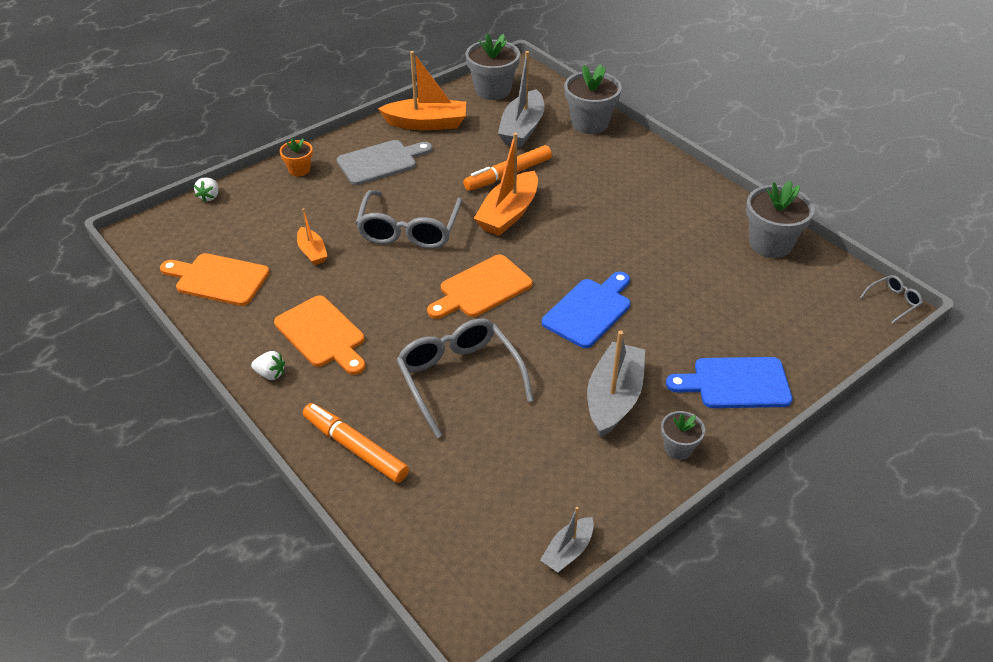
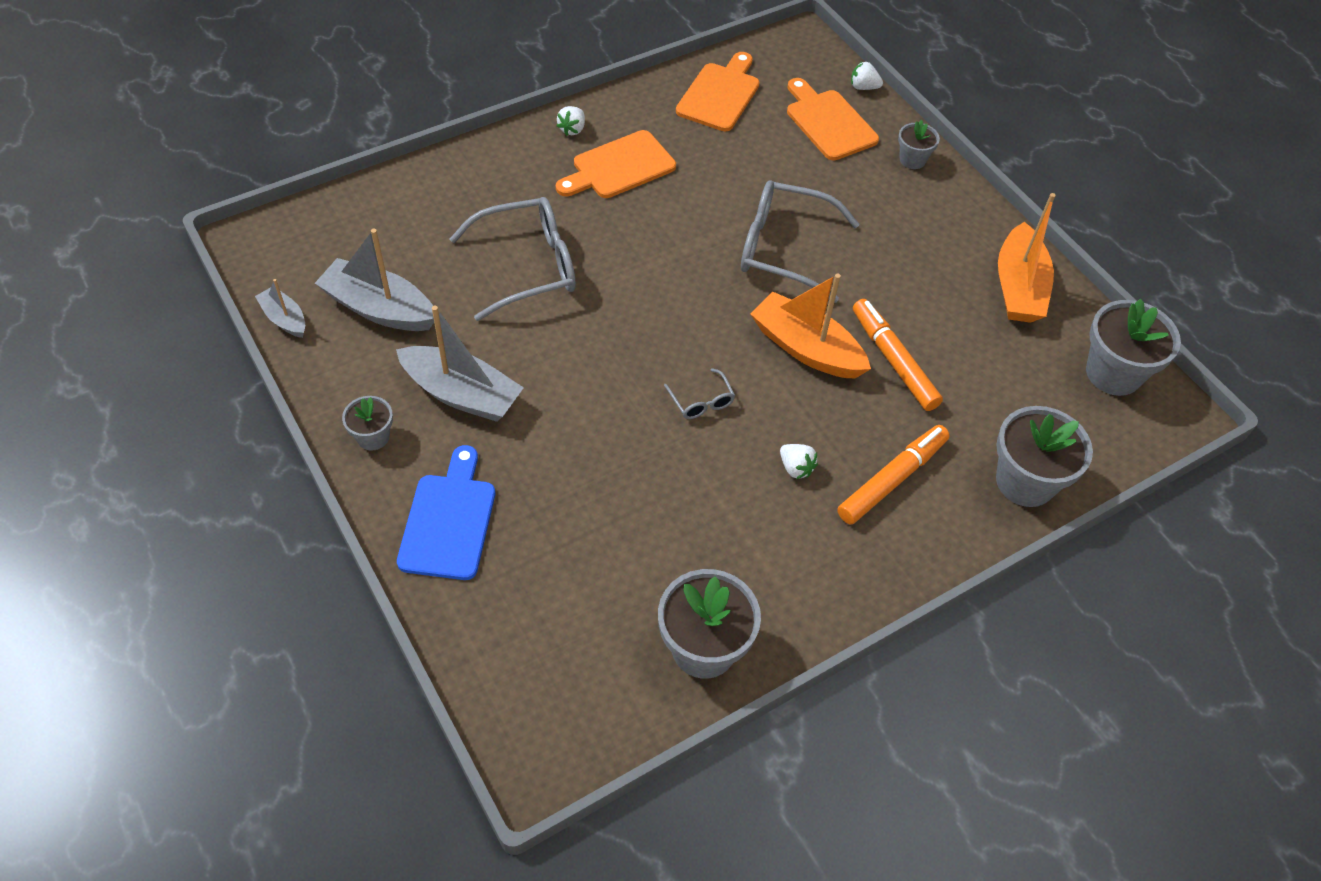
camera: 95 degrees right, 10 degrees up
orange flower pot [280,138,313,176] -> grey flower pot [898,120,940,169]
orange boat [297,208,327,265] -> none
orange marker [303,403,409,483] -> orange marker moved to [837,425,950,524]
grey cutting board [337,140,432,185] -> none
orange cutting board [427,255,532,319] -> orange cutting board moved to [787,78,879,160]
grey boat [498,51,544,148] -> grey boat moved to [315,229,434,331]
blue cutting board [542,272,630,348] -> none
grey glasses [860,275,923,324] -> grey glasses moved to [664,368,735,419]
none -> white strawberry [780,444,818,479]

